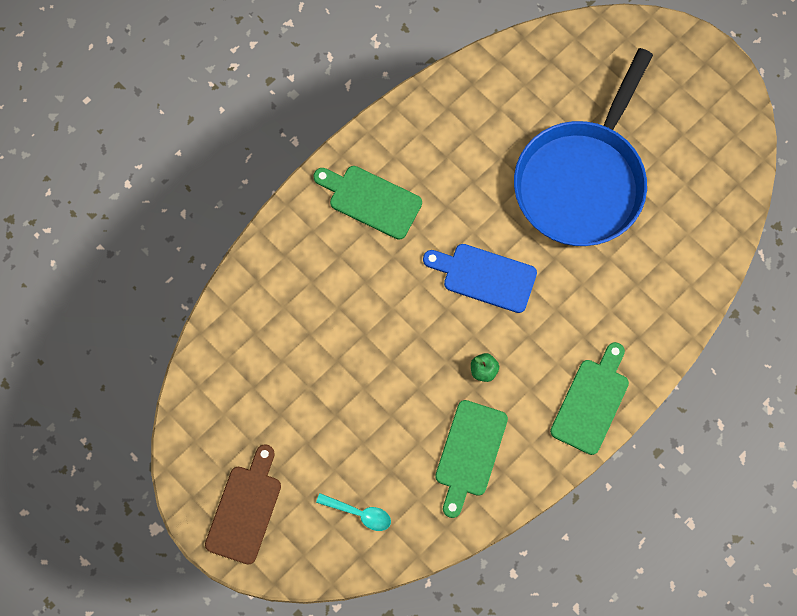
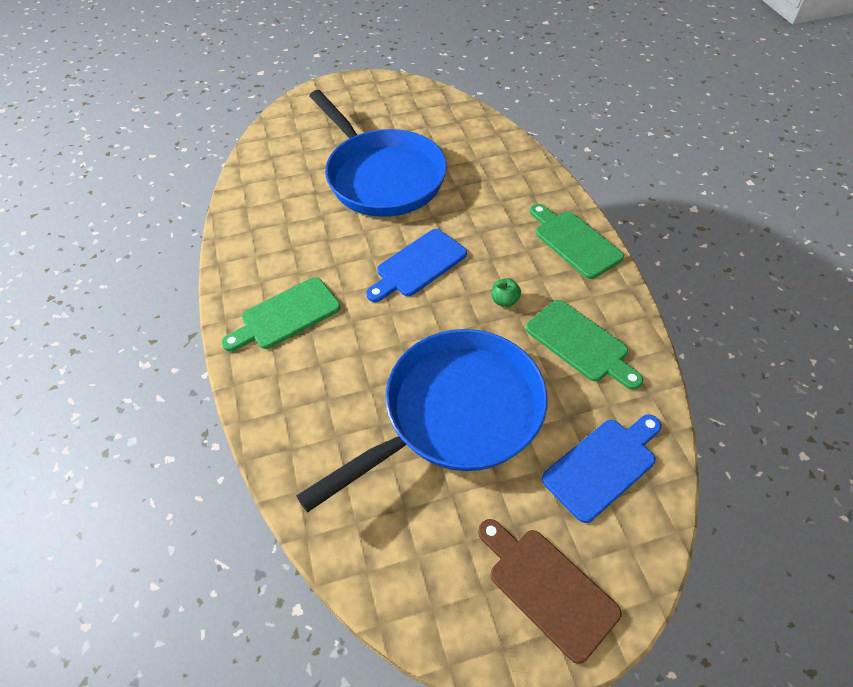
camera: 60 degrees left, 20 degrees down
turquoise spoon [316,493,391,531] -> blue cutting board [542,414,662,523]
none -> blue pan [296,329,548,512]

